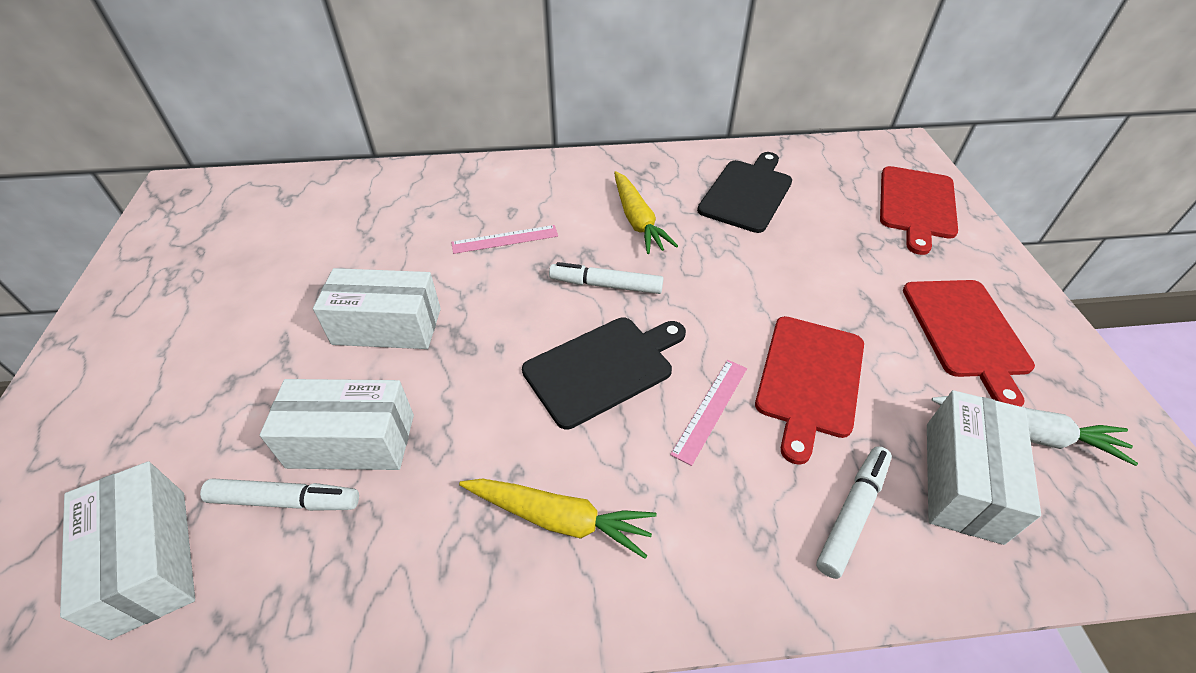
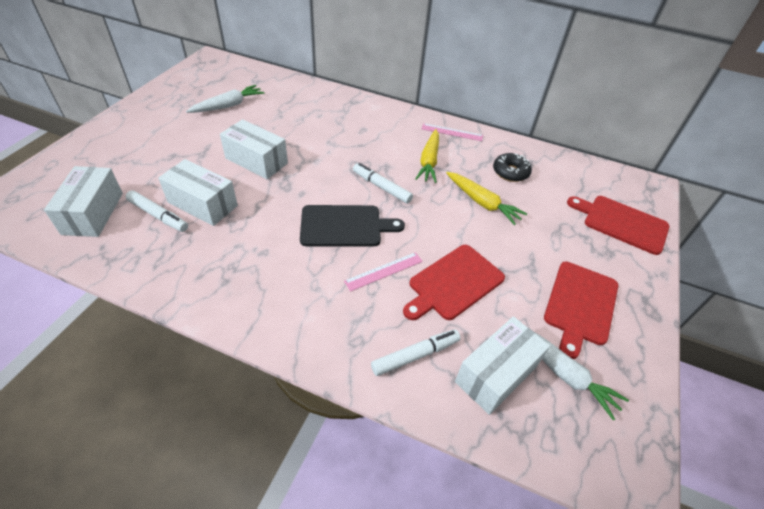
camera: 25 degrees right, 0 degrees up
pink ruler [451,225,558,254] -> pink ruler moved to [421,123,483,141]
yellow carrot [459,479,657,559] -> yellow carrot moved to [446,172,527,225]
black cutting board [697,152,792,233] -> black donut [493,153,532,182]
red cutting board [880,166,958,255] -> red cutting board turned 75 degrees clockwise [567,196,670,255]
none -> white carrot [186,85,264,113]

